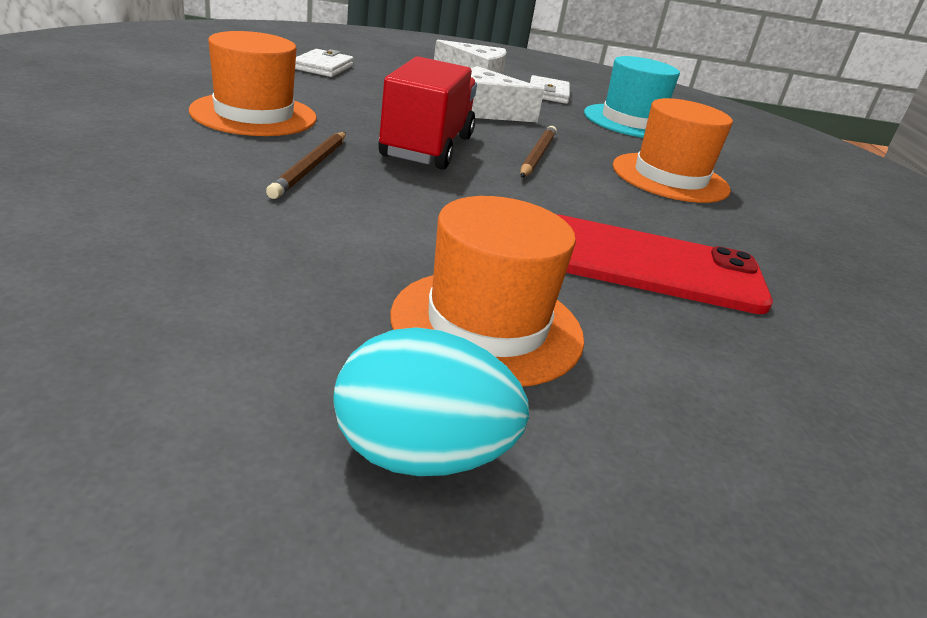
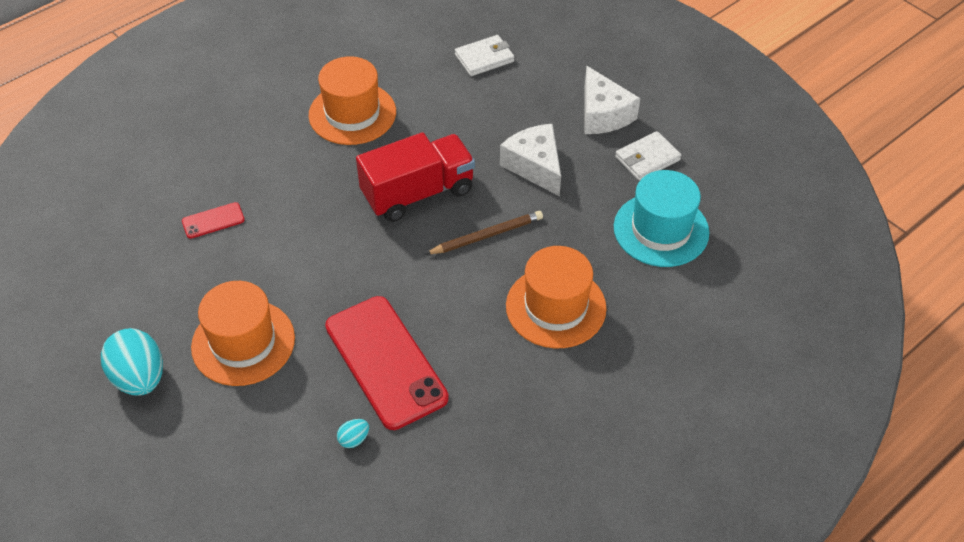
camera: 55 degrees right, 20 degrees up
brown pencil [266,132,346,199] -> none
none -> red phone [182,202,245,239]
none -> turquoise egg [337,419,369,448]

